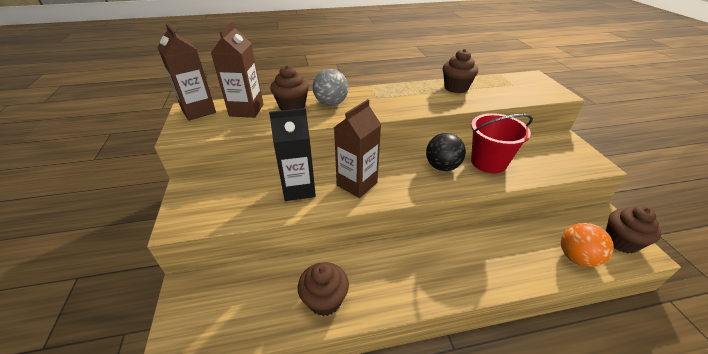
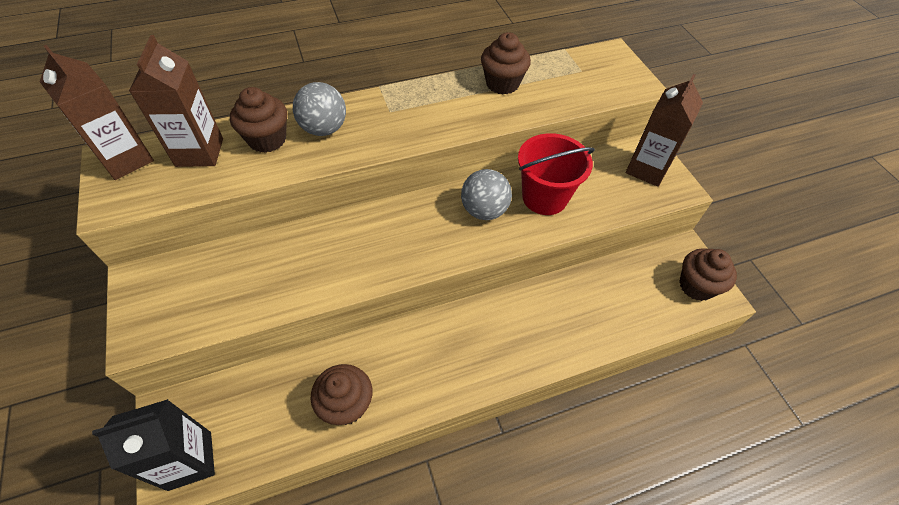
camera: 10 degrees left, 15 degrees up
black carton [269,108,316,201] -> black carton moved to [92,399,215,491]
brown carton [334,99,381,198] -> brown carton moved to [626,74,703,187]
black ball [426,133,466,171] -> grey ball [461,169,512,220]
orange ball [561,223,614,267] -> none

